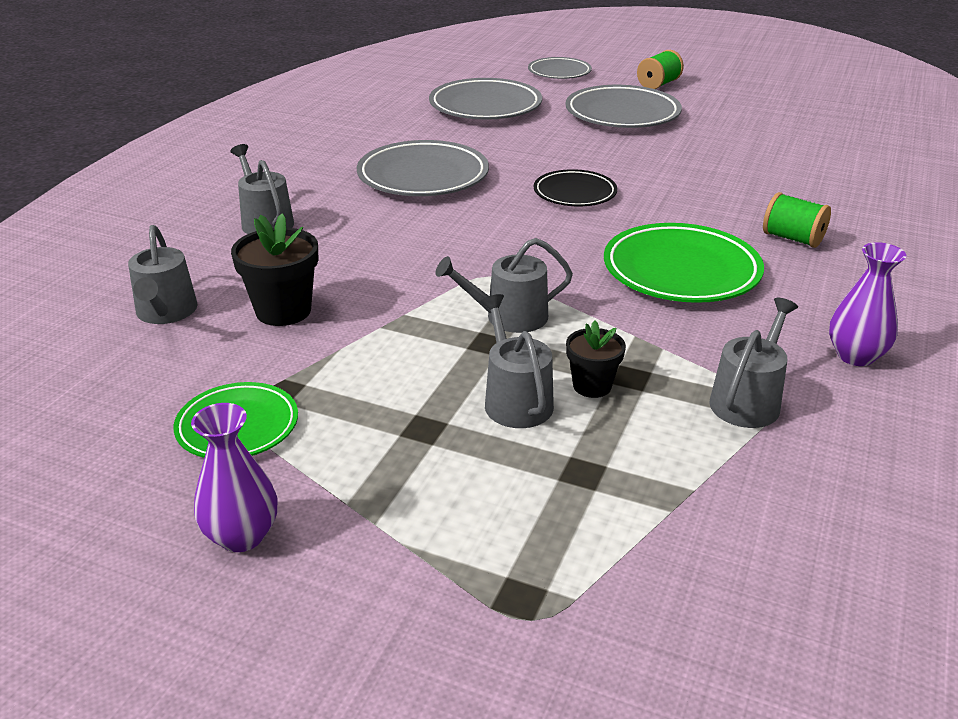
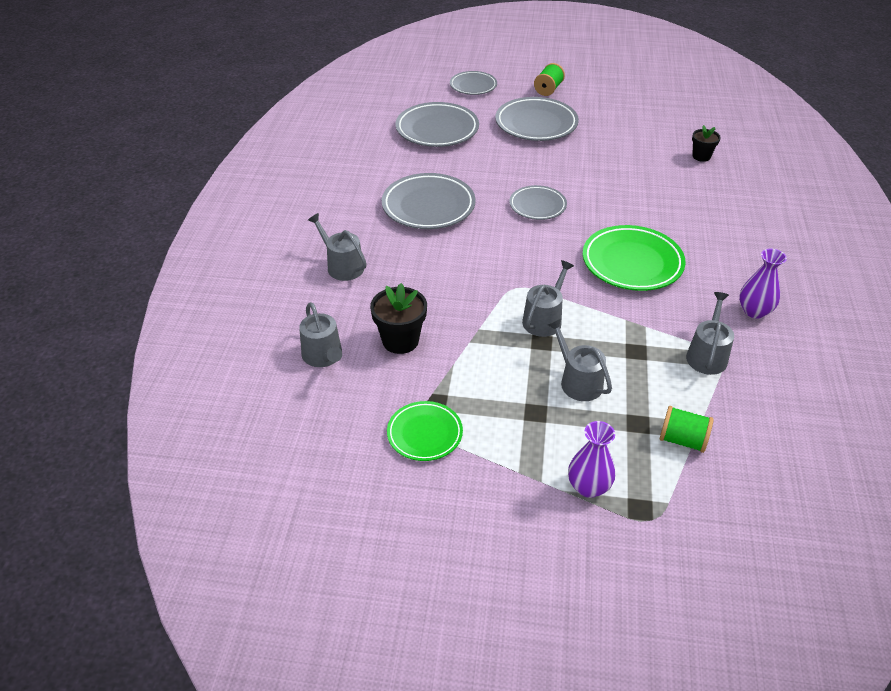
camera: 15 degrees left, 10 degrees up
purple vase [191,403,277,552] -> purple vase moved to [568,421,615,498]
grey watering can [436,238,573,333] -> grey watering can turned 150 degrees clockwise [522,260,574,337]
black plate [534,169,617,206] -> grey plate [509,185,567,220]
black flower pot [566,321,626,398] -> black flower pot moved to [692,125,721,162]
green spool [763,192,831,248] -> green spool moved to [659,406,714,453]

